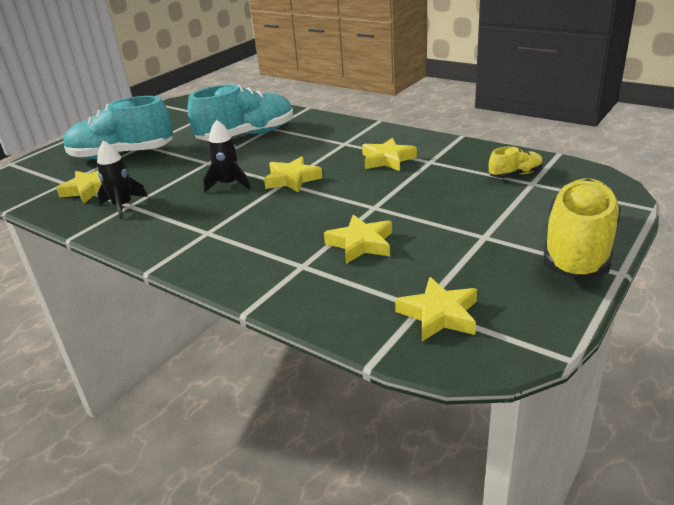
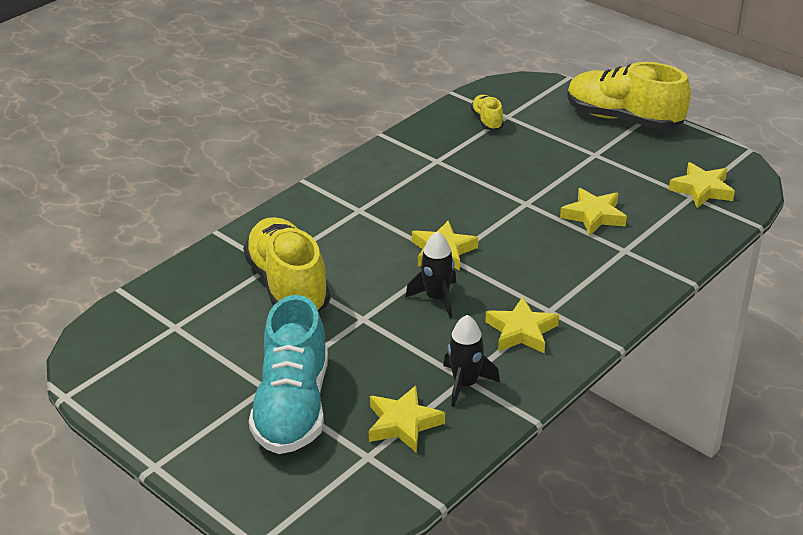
camera: 85 degrees left, 5 degrees up
turquoise shoe [187,84,293,141] -> yellow shoe [243,217,330,312]
yellow star [362,137,417,171] -> yellow star moved to [486,297,559,353]

